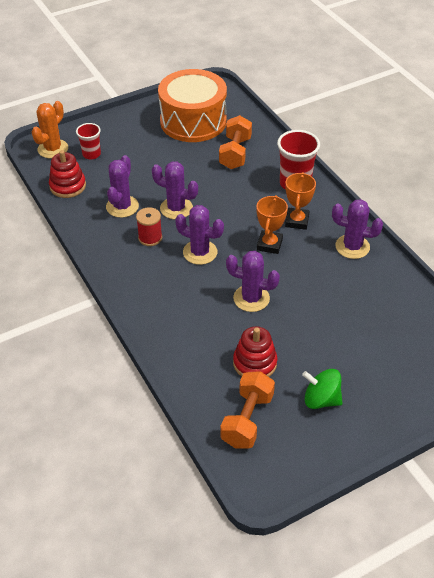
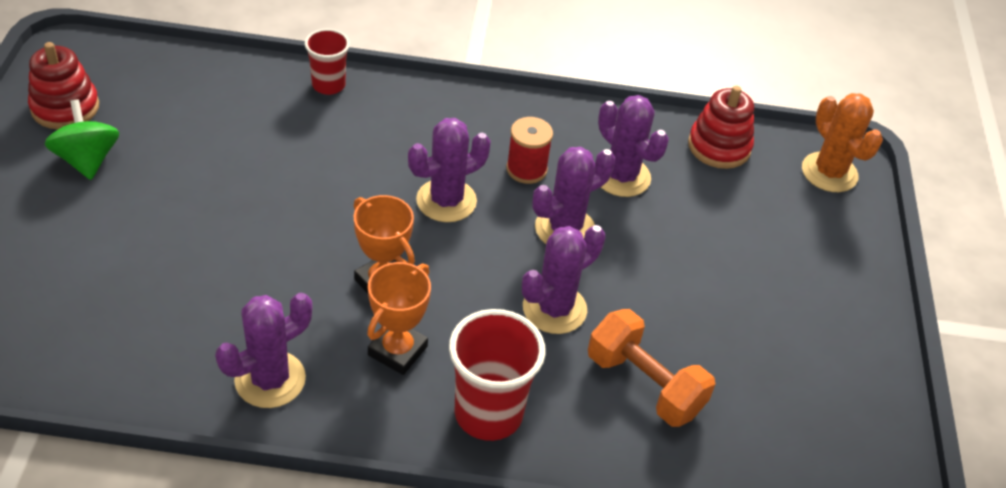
camera: 120 degrees right, 0 degrees up
red cup [76,123,101,160] -> red cup moved to [305,29,350,95]
orange drum [158,69,227,142] -> none
orange dumbbell [221,371,275,448] -> none
purple cactus [226,251,280,312] -> purple cactus moved to [522,225,605,334]
red stacking toy [233,326,277,377] -> red stacking toy moved to [28,42,99,129]
orange trophy [285,172,316,230] -> orange trophy turned 75 degrees clockwise [367,262,431,375]
green spinning top [302,369,343,409] -> green spinning top turned 75 degrees counterclockwise [45,100,119,180]

